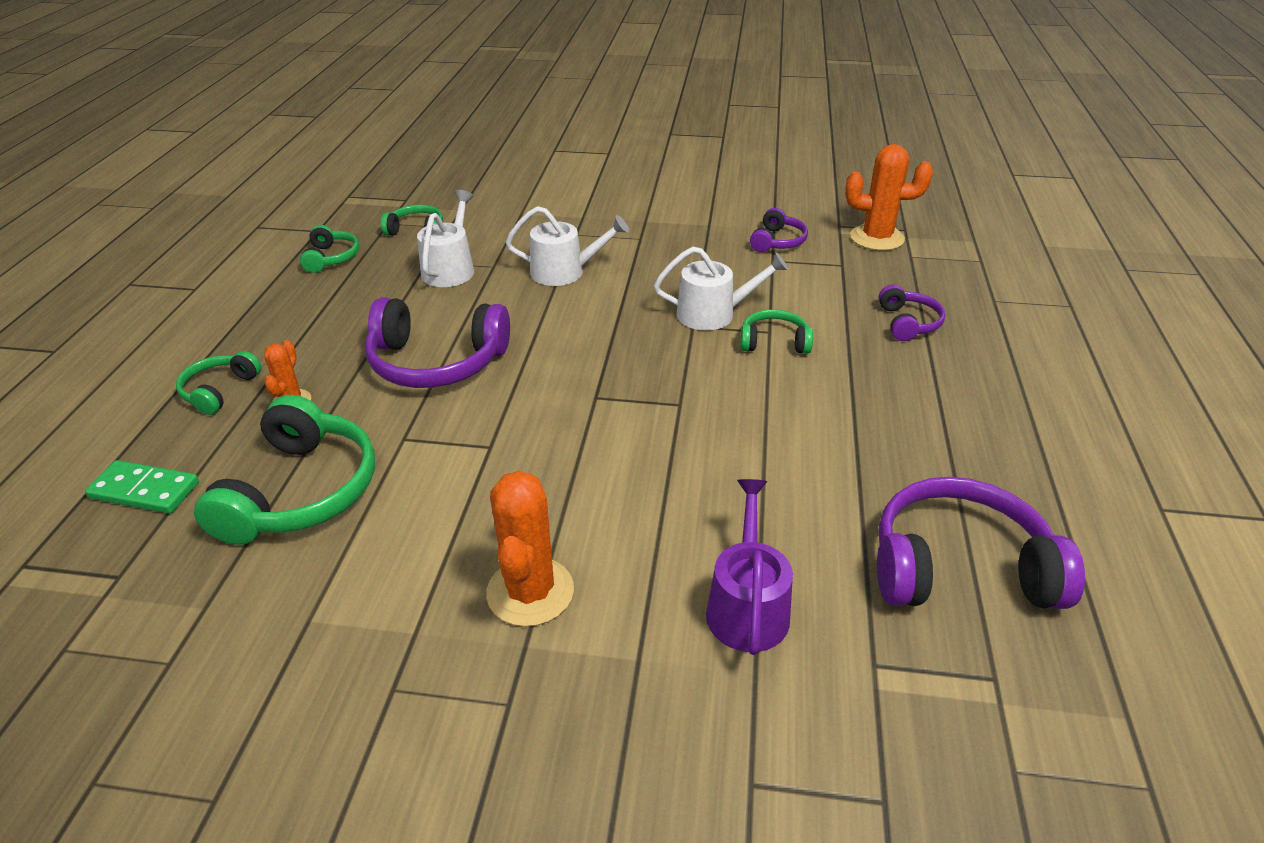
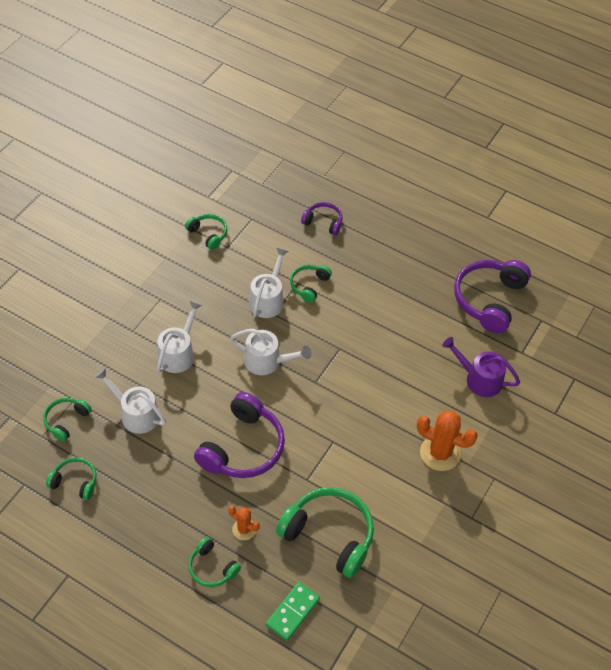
camera: 70 degrees left, 15 degrees up
purple headphones [750,208,808,252] -> green headphones [185,214,227,250]
orange cactus [845,144,933,251] -> none
none -> white watering can [230,329,311,375]

